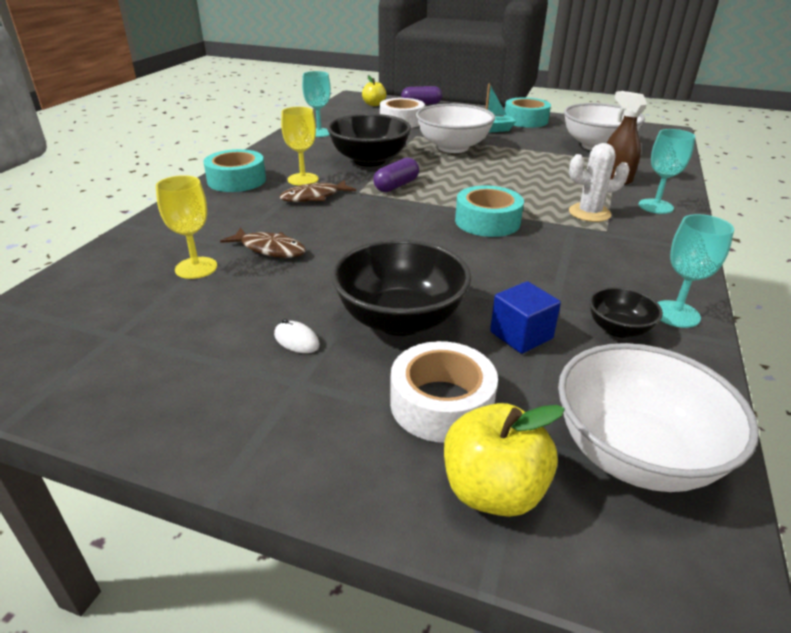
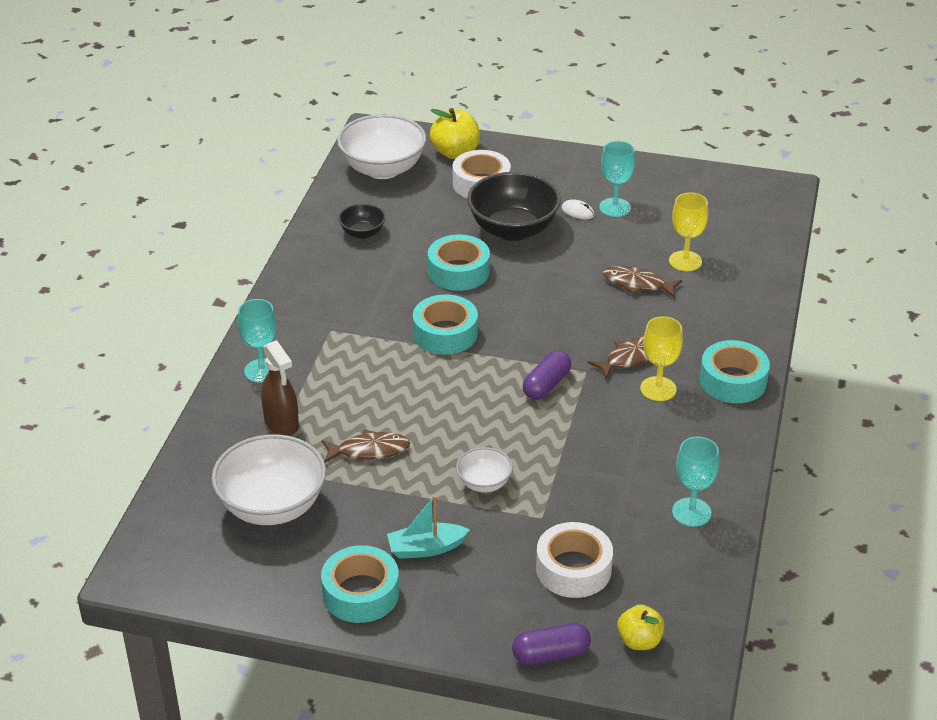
camera: 175 degrees right, 5 degrees up
black bowl [327,114,411,167] -> none
white bowl [416,104,495,153] -> white bowl [456,447,513,492], size x0.51
blue cube [490,281,561,354] -> none
white cactus [569,143,630,222] -> none
turquoise goblet [657,214,734,328] -> turquoise goblet moved to [599,141,635,217]
none -> brown fish [322,429,410,463]
none -> turquoise tape [428,235,490,291]

